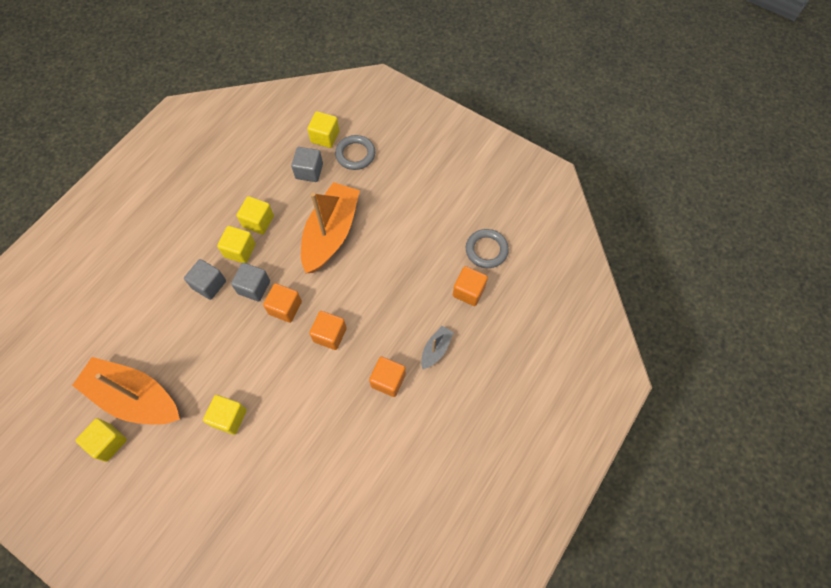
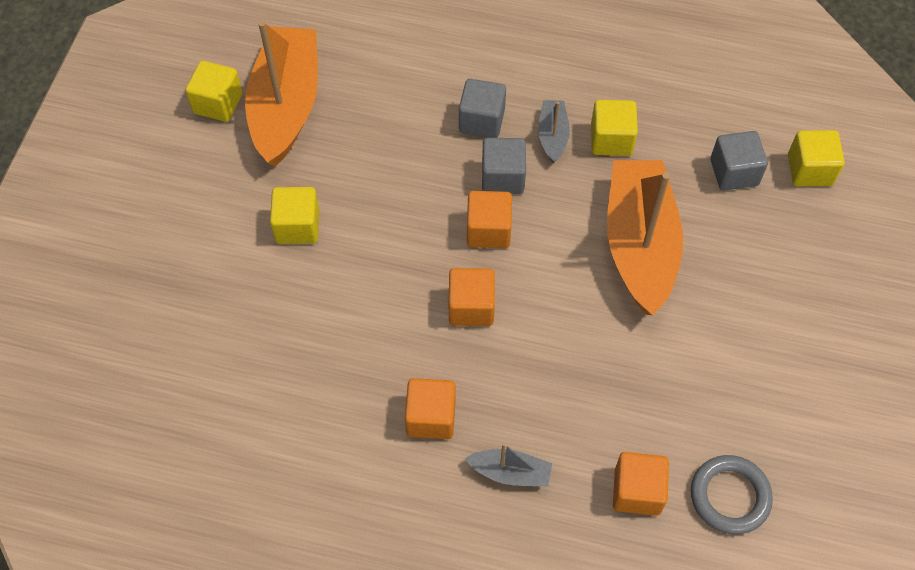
camera: 70 degrees right, 5 degrees down
yellow cube [217,226,256,263] -> grey boat [538,100,570,163]
orange boat [301,182,360,273] -> orange boat turned 90 degrees counterclockwise [607,160,683,315]
grey ring [335,135,375,170] -> none

